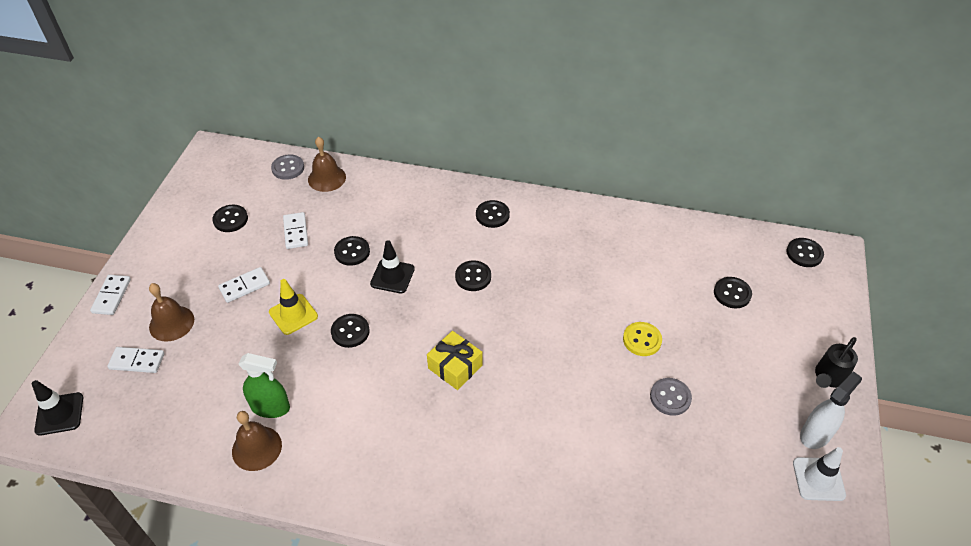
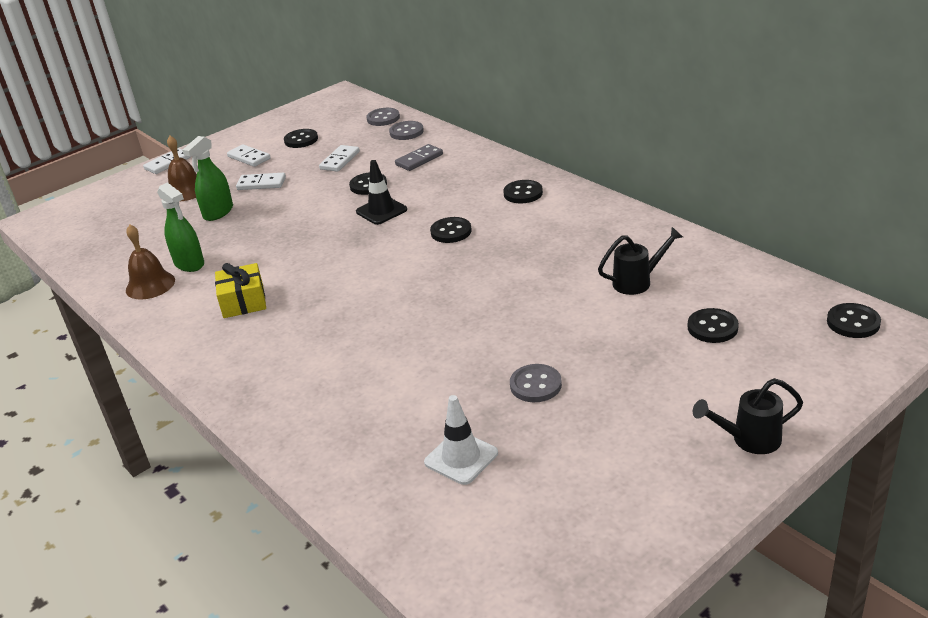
camera: 40 degrees right, 15 degrees down
black traffic cone [32,380,83,436] -> none
white domino [107,347,164,373] -> white domino moved to [227,144,271,167]
yellow traffic cone [269,279,318,335] -> none
brown bell [308,137,346,192] -> grey button [389,121,424,140]
black button [331,314,370,348] -> none
yellow gift [427,331,482,390] -> yellow gift moved to [215,263,266,318]
yellow button [623,322,662,356] -> none
white traffic cone [793,447,846,501] -> white traffic cone moved to [424,395,498,485]
white spray bottle [800,371,862,449] -> none
none -> green spray bottle [182,136,233,221]
none -> grey domino [395,144,443,171]
none -> black watering can [598,227,683,295]

